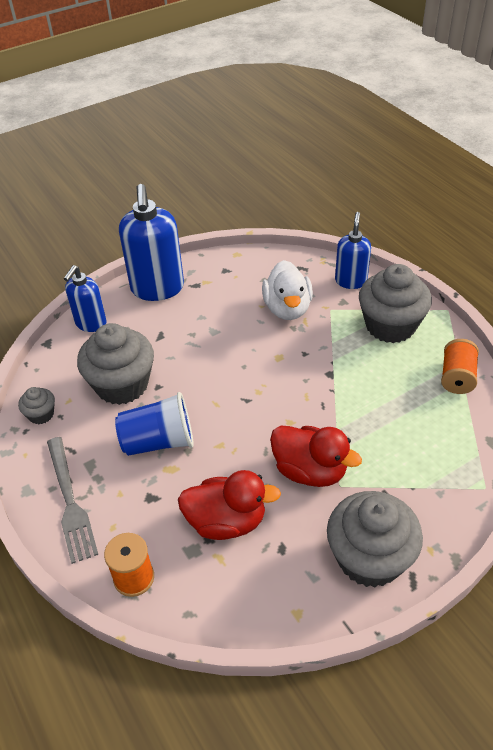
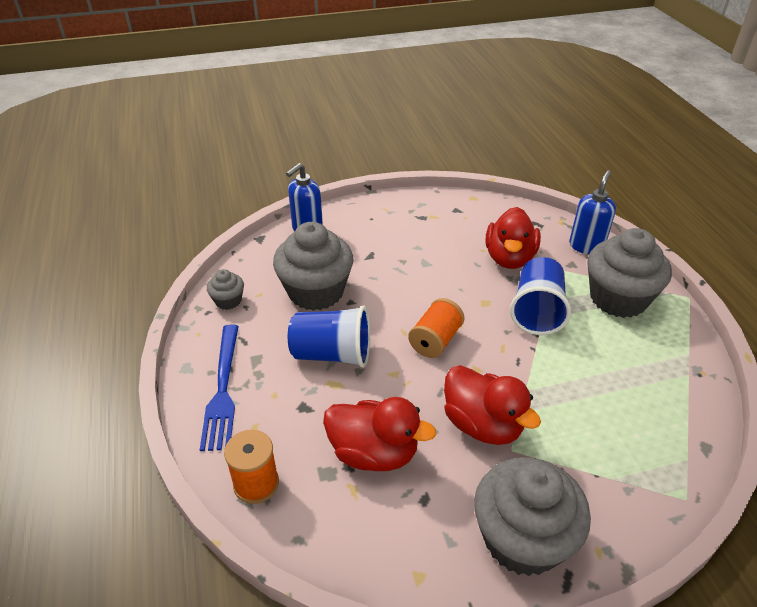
camera: 15 degrees right, 5 degrees down
grey fork [47,437,98,564] -> blue fork [200,324,239,451]
blue soap dispenser [119,184,184,301] -> none
white duck [262,260,313,320] -> red duck [486,207,541,269]
orange spool [441,339,479,394] -> orange spool moved to [408,298,465,358]
none -> blue cup [510,257,571,335]

